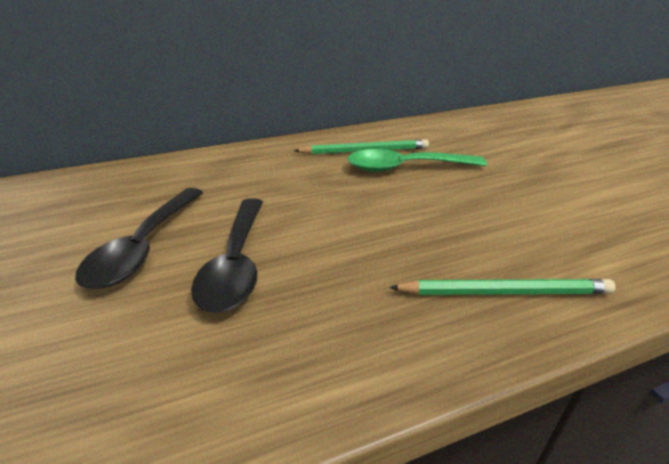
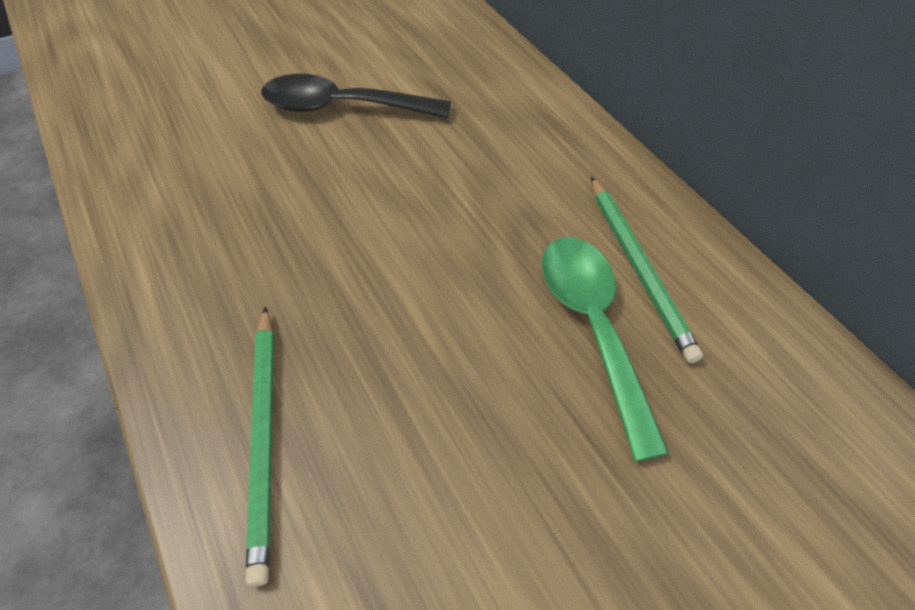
camera: 80 degrees right, 20 degrees up
black spoon [191,198,263,313] -> none

